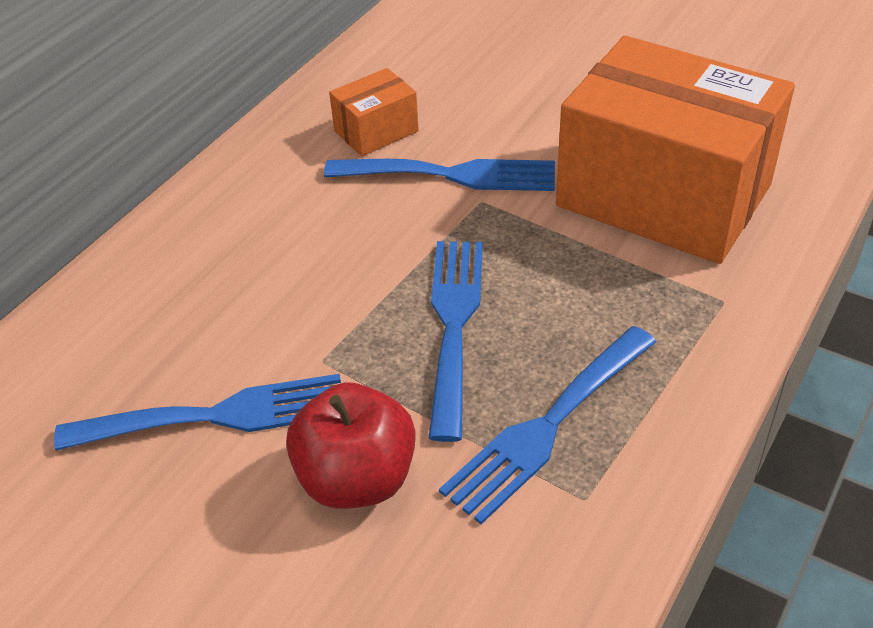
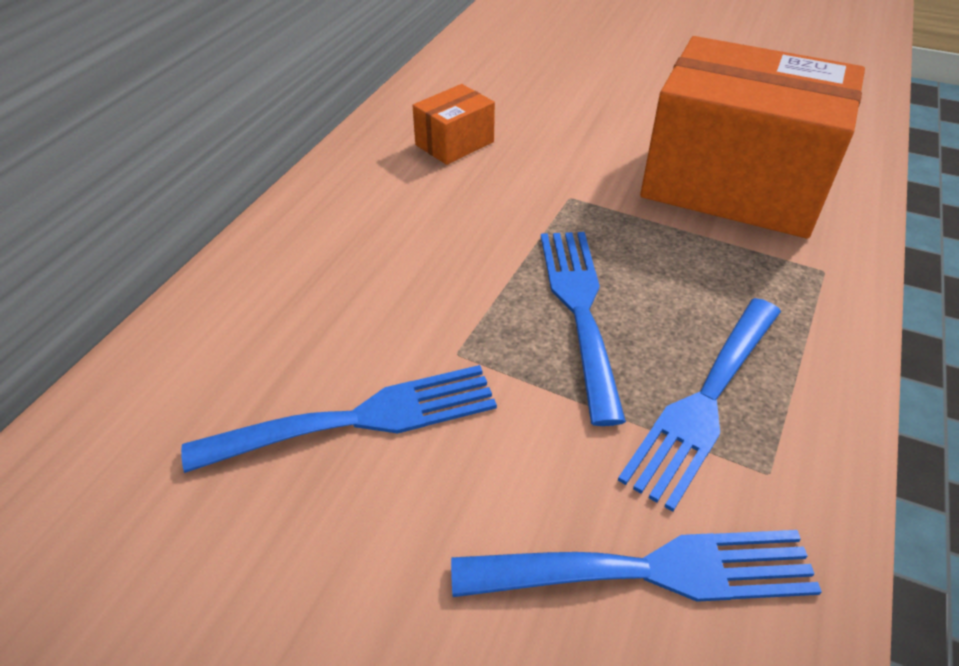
camera: 10 degrees left, 0 degrees up
red apple [286,382,416,509] -> none
blue fork [324,159,555,191] -> blue fork moved to [451,530,822,602]

